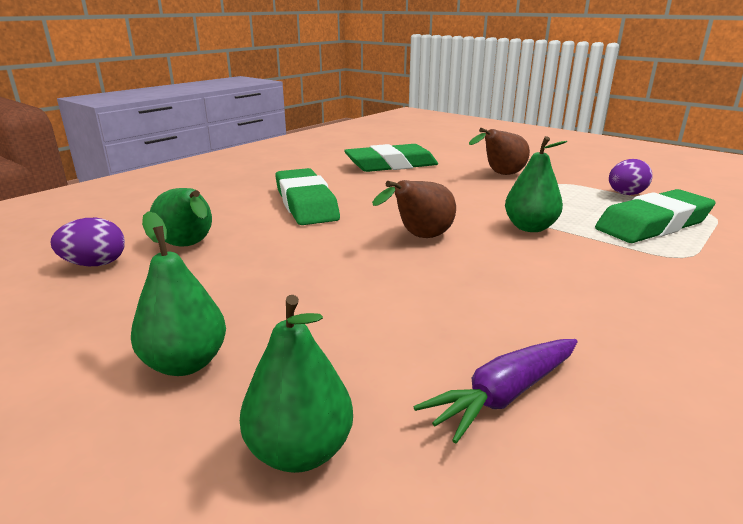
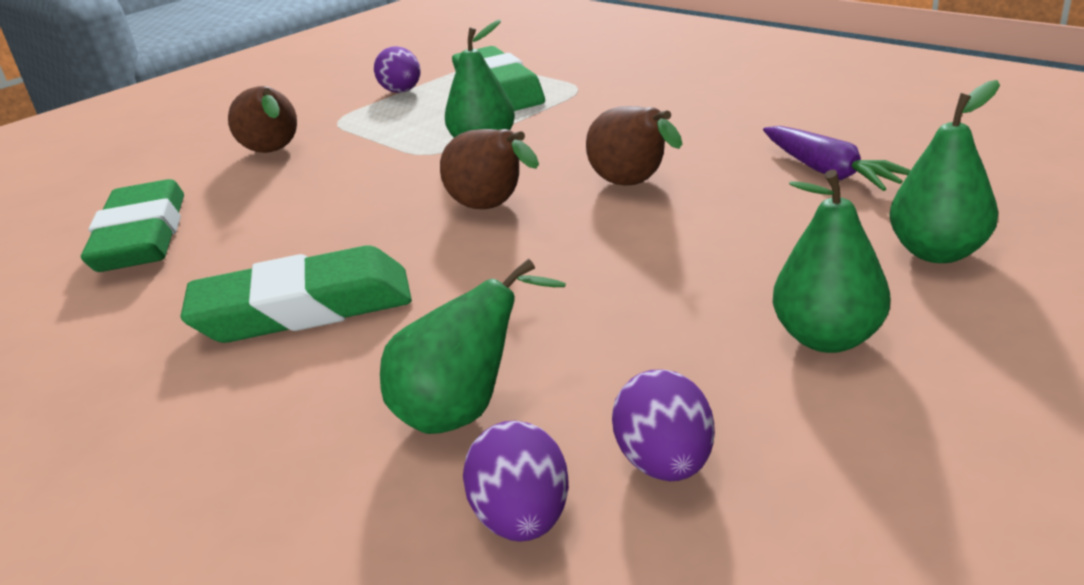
camera: 80 degrees left, 5 degrees up
none -> brown pear [586,106,682,185]
none -> purple egg [612,369,715,481]

